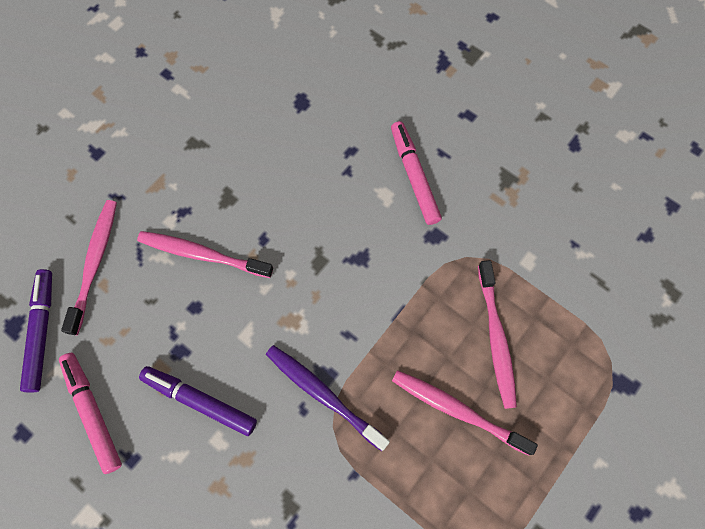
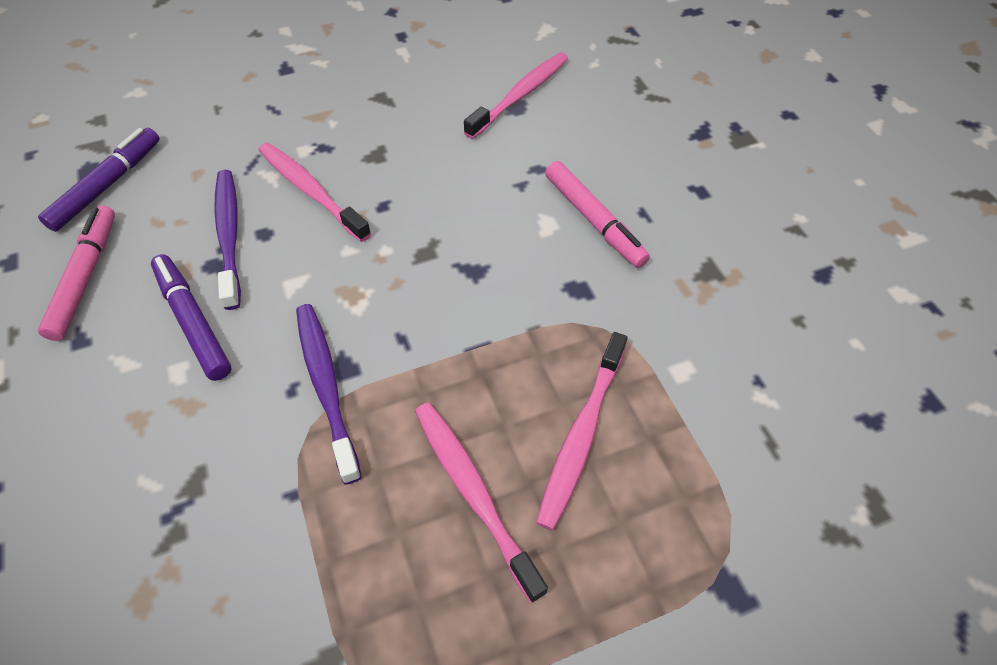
camera: 30 degrees right, 15 degrees down
pink toothbrush [61,200,117,335] -> pink toothbrush moved to [464,53,568,139]
pink marker [391,121,442,225] -> pink marker turned 135 degrees clockwise [545,161,650,268]
none -> purple toothbrush [214,170,241,310]

